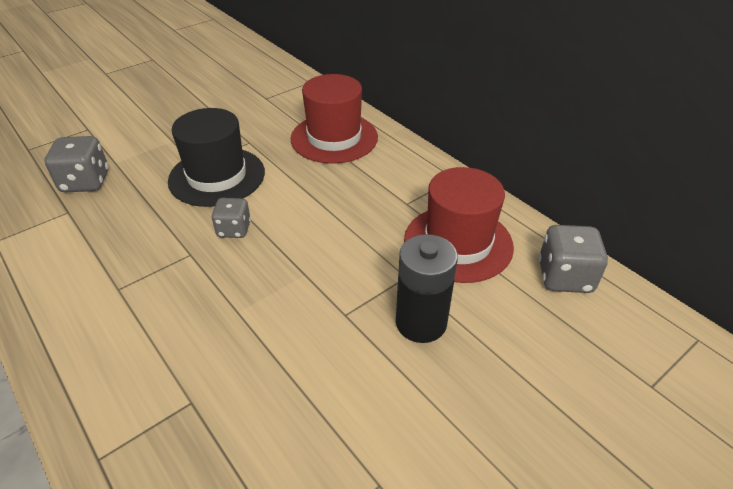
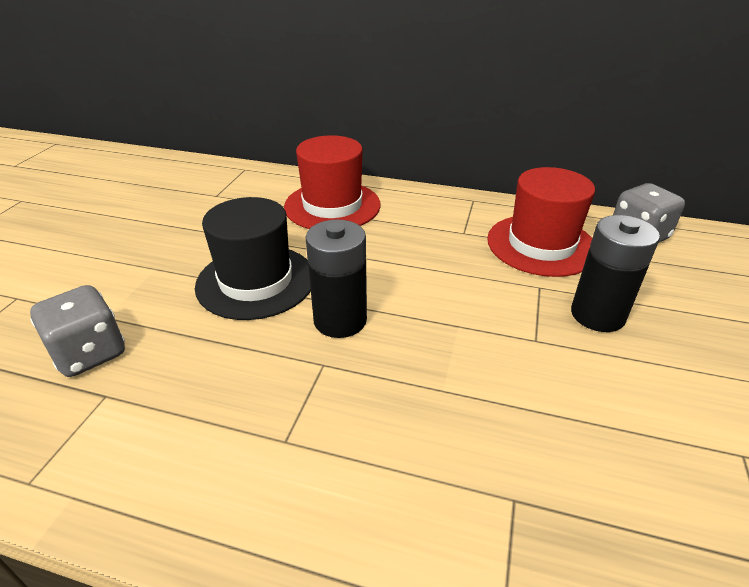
camera: 35 degrees left, 5 degrees down
grey dice [211,198,251,238] -> black battery [306,220,367,338]

